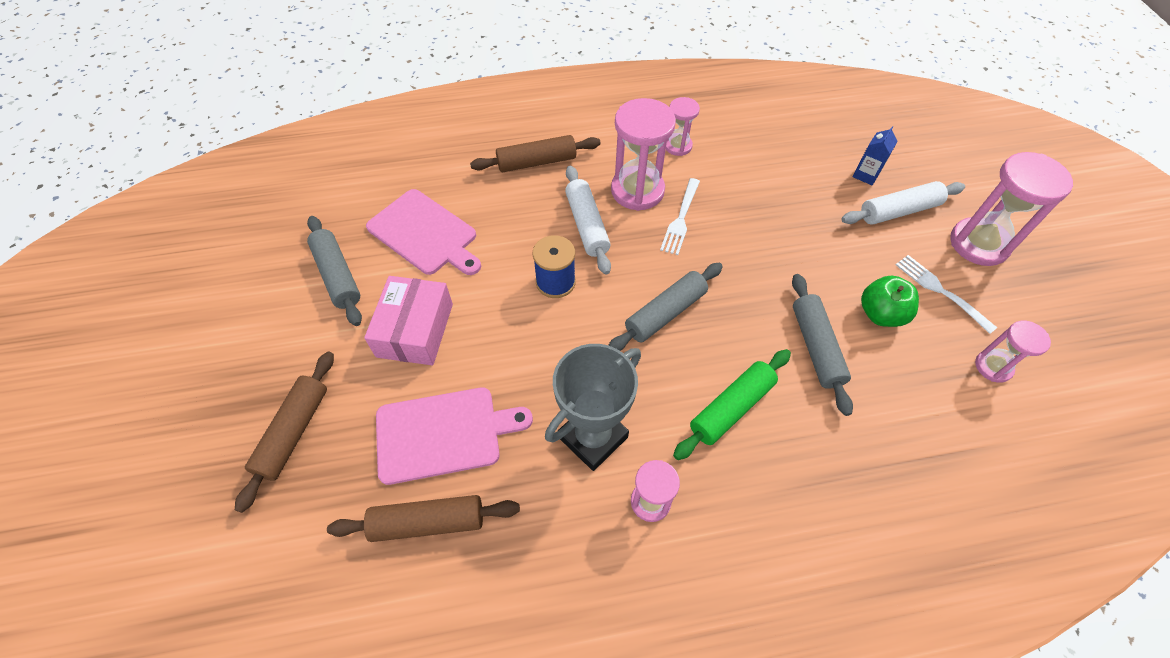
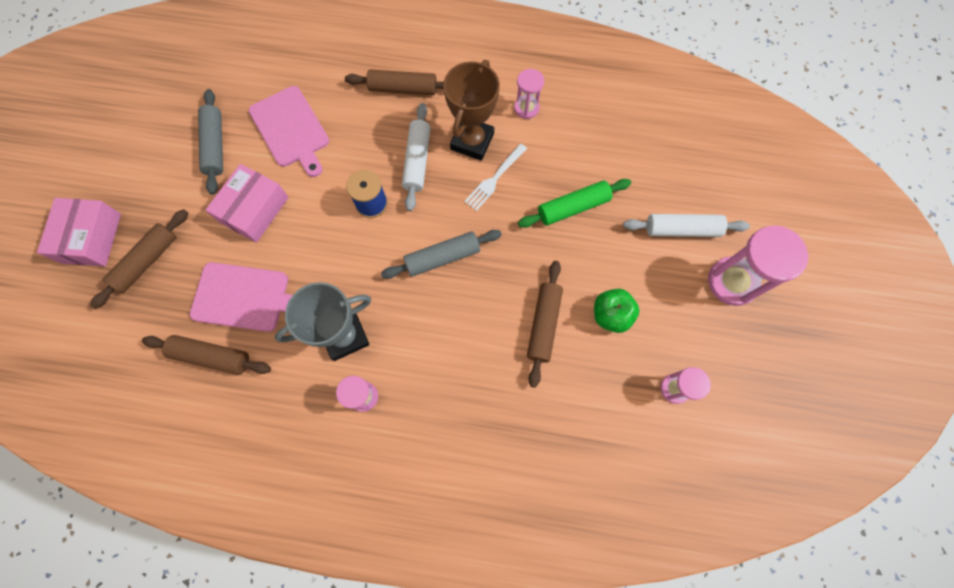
camera: 20 degrees right, 15 degrees up
pink hourglass [611,98,676,211] -> brown trophy [443,60,500,161]
green rolling pin [673,349,791,460] -> green rolling pin moved to [518,179,631,228]
grey rolling pin [792,274,853,416] -> brown rolling pin [527,261,563,388]
blue carton [853,126,898,185] -> none
white fork [896,255,997,334] -> none
none -> pink box [37,198,121,266]

